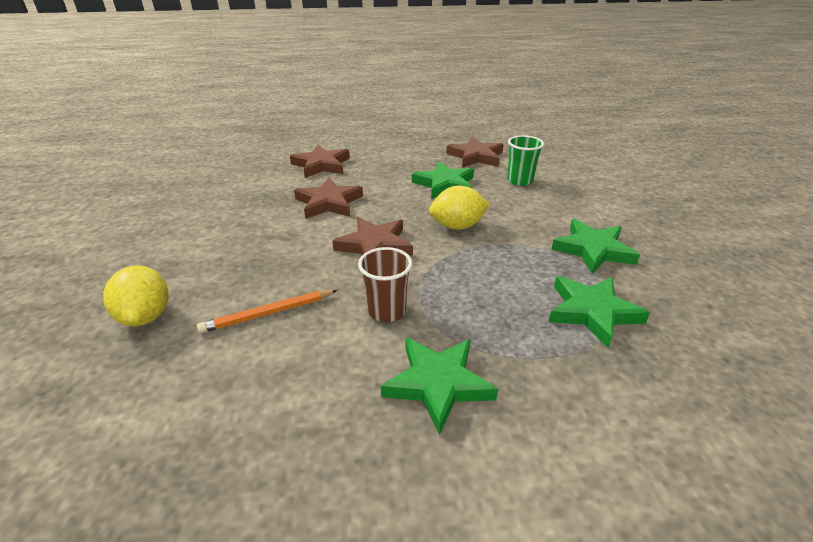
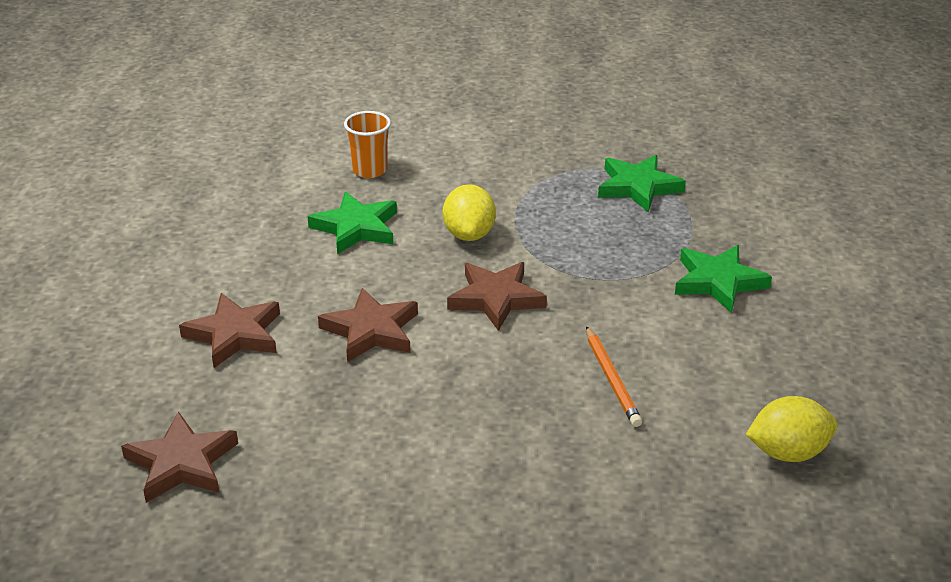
camera: 80 degrees left, 0 degrees up
yellow lemon [103,265,168,326] -> yellow lemon moved to [745,396,838,462]
brown cup [358,247,412,322] -> none
brown star [446,137,504,168] -> brown star moved to [121,411,238,503]
green cup [507,135,544,186] -> orange cup [344,111,391,178]
green star [551,219,640,274] -> none

